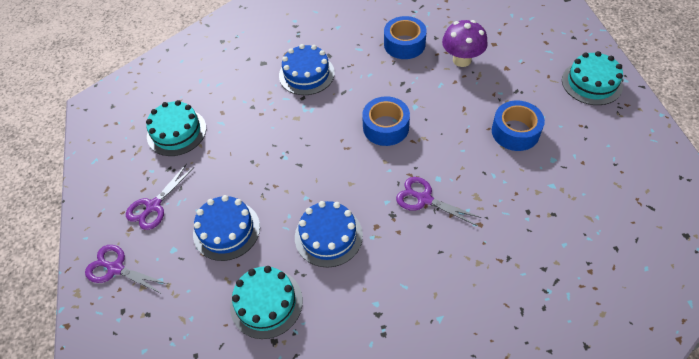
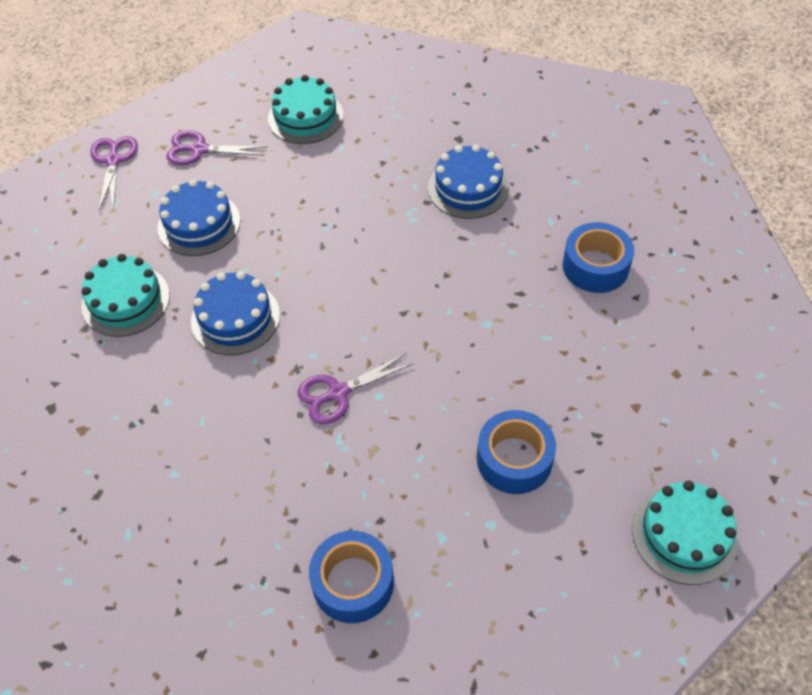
camera: 60 degrees right, 0 degrees up
blue tape [362,96,410,146] -> blue tape moved to [309,531,394,623]
purple scissors [396,177,481,226] -> purple scissors turned 120 degrees counterclockwise [298,353,414,424]
purple mushroom [442,20,488,67] -> none

